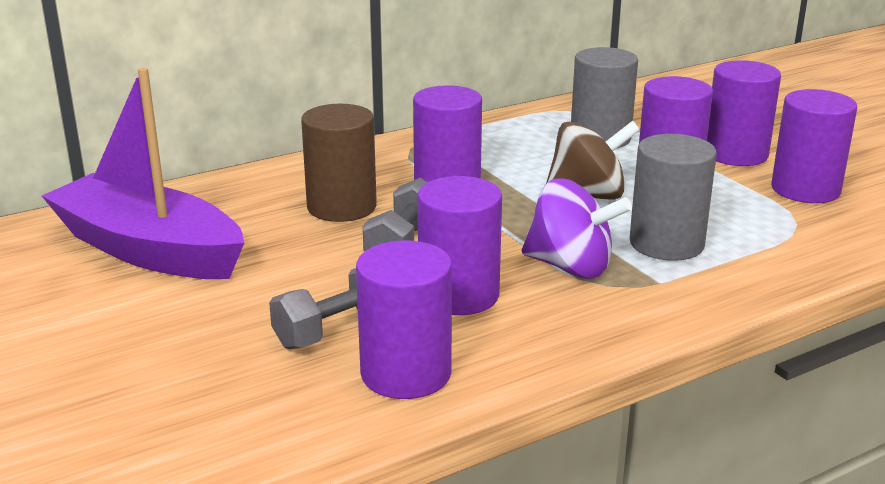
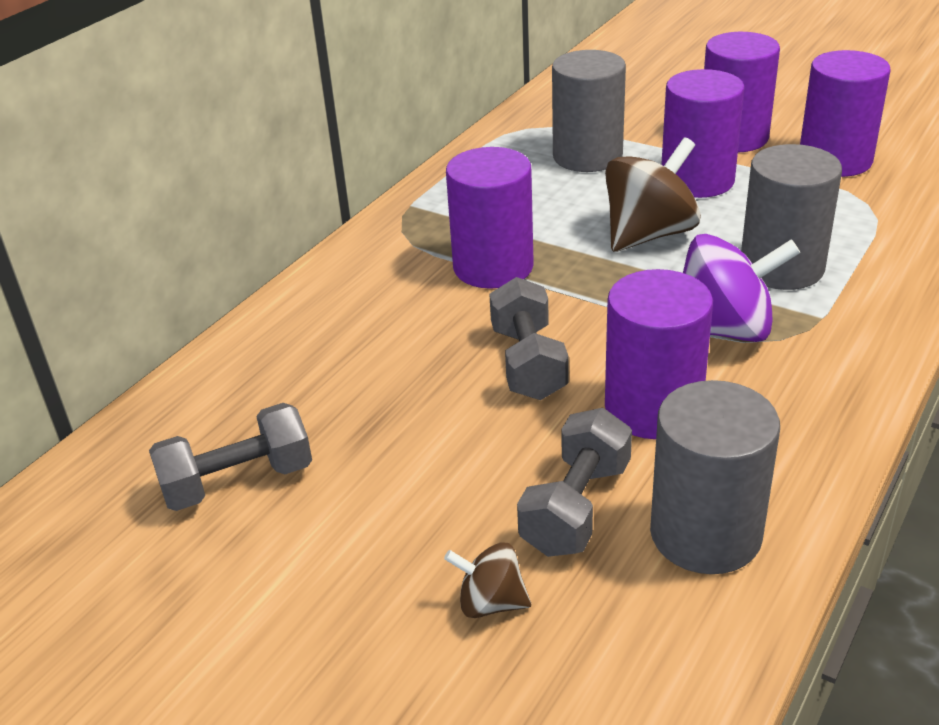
camera: 25 degrees left, 10 degrees up
purple boat [42,68,244,279] -> grey dumbbell [149,403,312,511]
brown cylinder [301,104,377,222] -> none
purple cylinder [356,241,452,399] -> grey cylinder [650,380,780,574]
none -> brown spinning top [444,542,531,618]

